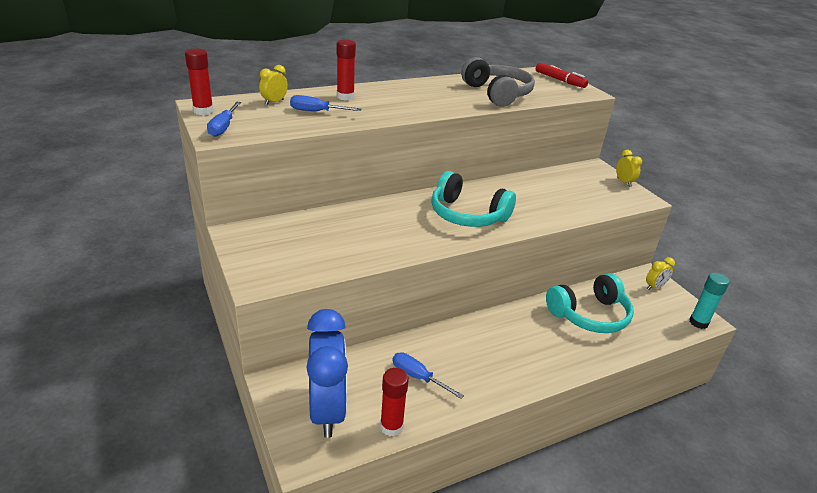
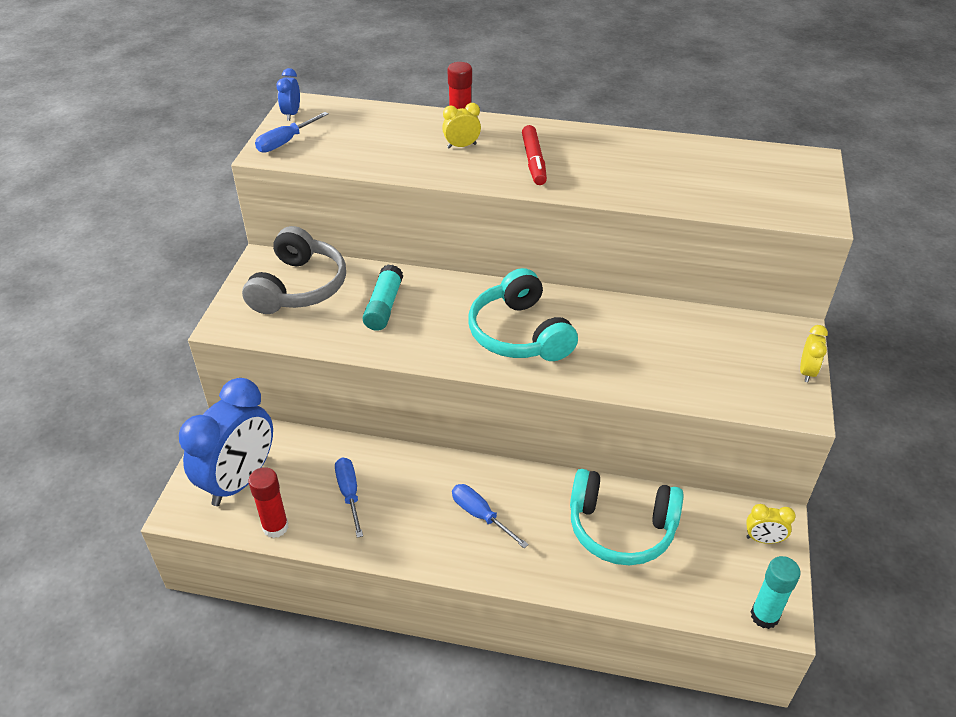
camera: 40 degrees right, 10 degrees up
red glue stick [185,48,214,115] -> blue clock [276,68,300,121]
yellow clock [259,65,288,105] -> yellow clock moved to [442,103,481,149]
blue screwdriver [290,95,362,111] -> blue screwdriver moved to [452,484,529,548]
grey headphones [461,57,535,107] -> grey headphones moved to [242,226,346,314]
red marker [536,63,588,88] -> red marker moved to [522,125,547,185]
none -> turquoise glue stick [362,264,403,331]

